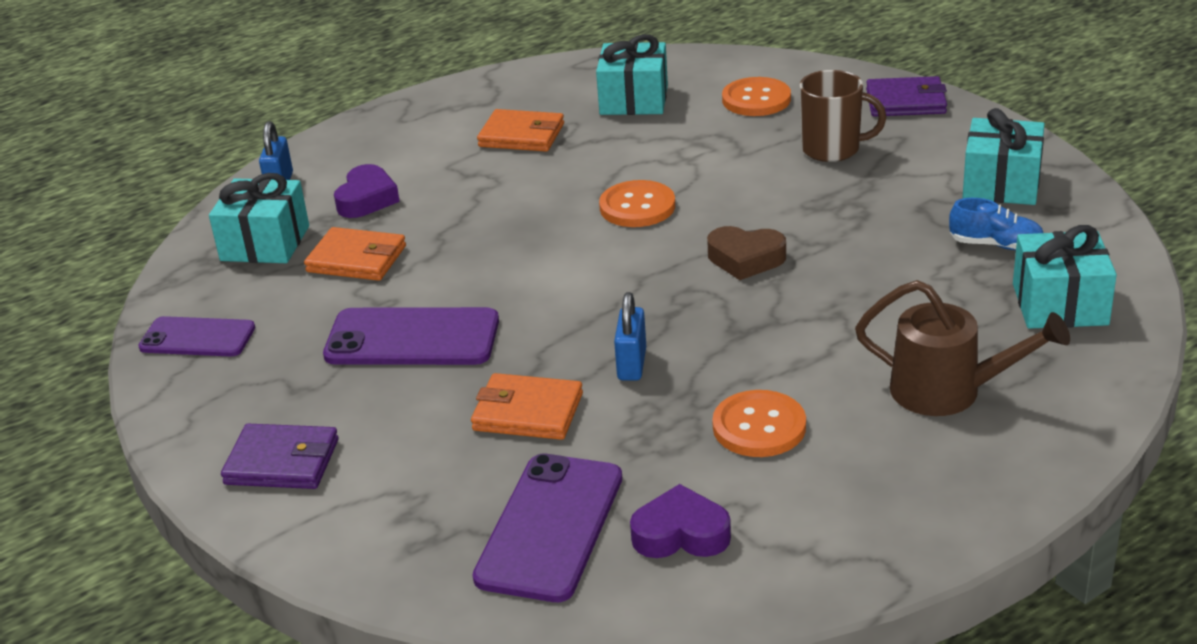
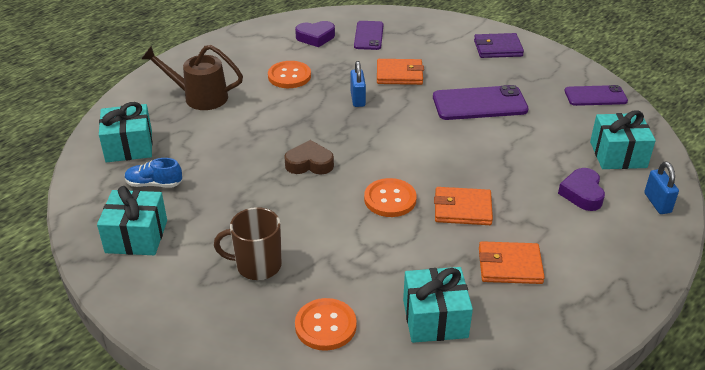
camera: 165 degrees right, 5 degrees up
orange wallet [304,227,406,281] -> orange wallet moved to [434,187,493,225]
purple phone [473,453,622,602] -> purple phone [354,21,384,50], size x0.65
purple wallet [866,76,947,116] -> none

